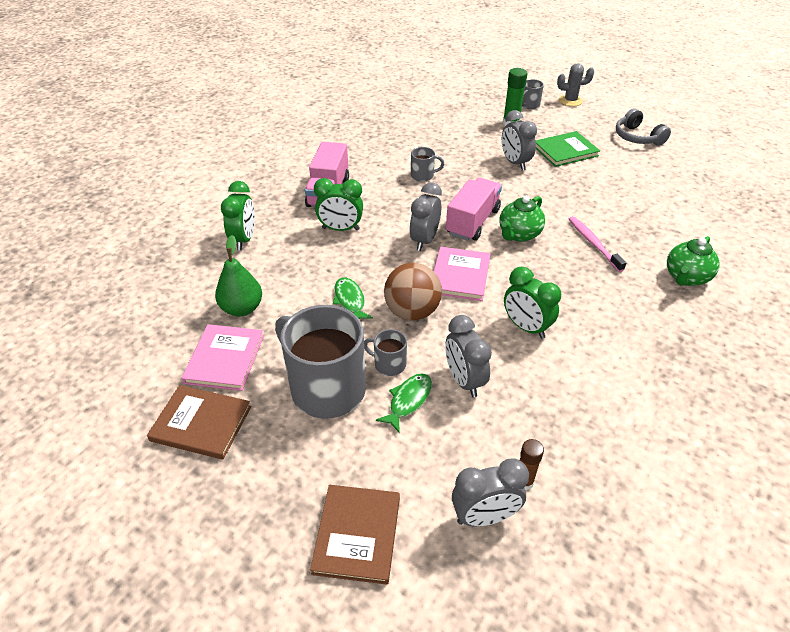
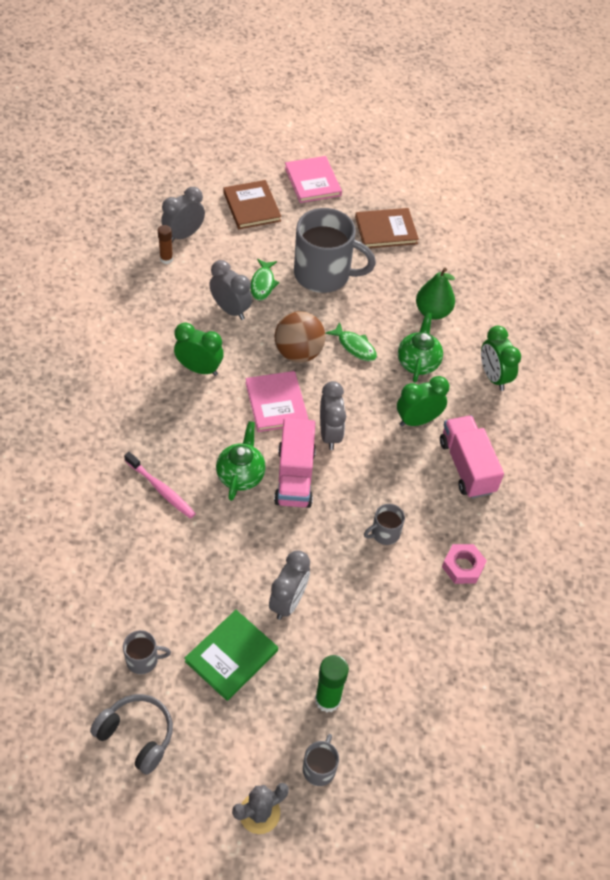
camera: 150 degrees right, 10 degrees up
pink book [181,324,264,391] -> pink book moved to [285,156,342,203]
grey mug [364,329,407,376] -> grey mug moved to [123,630,171,674]
grey clock [502,110,537,170] -> grey clock turned 75 degrees clockwise [269,550,310,620]
green teapot [667,236,720,286] -> green teapot moved to [398,312,443,382]
none -> pink nut [442,544,487,584]

